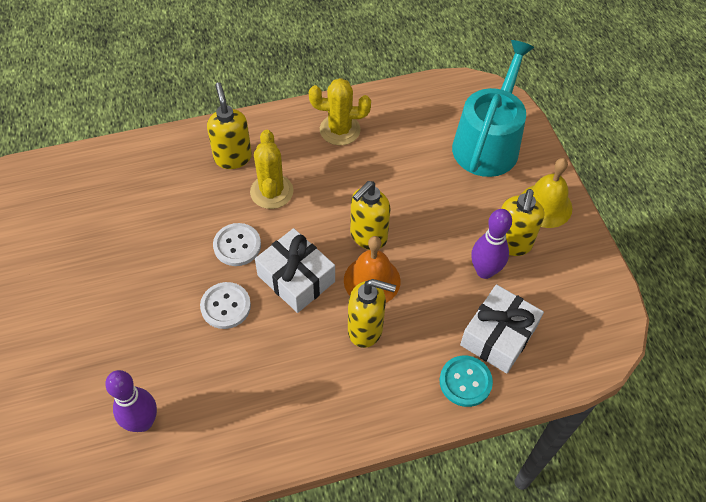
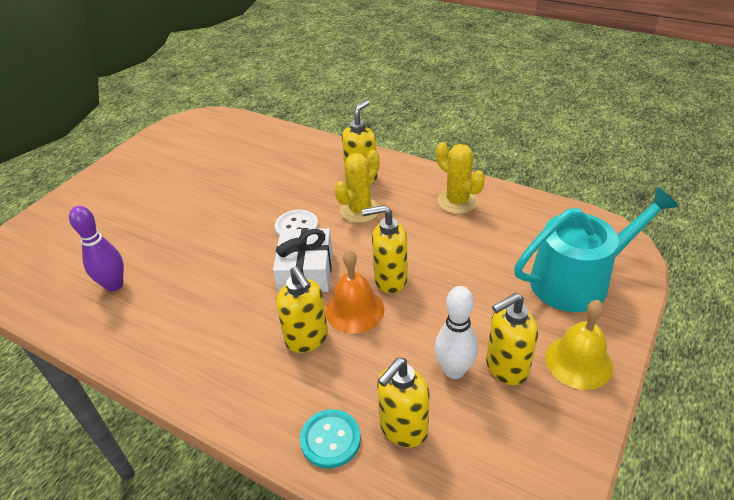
camera: 50 degrees right, 15 degrees down
white button [200,282,251,329] -> none
white gift [460,284,544,374] -> yellow soap dispenser [377,358,430,447]
purple bowling pin [471,209,512,279] -> white bowling pin [435,286,478,379]

